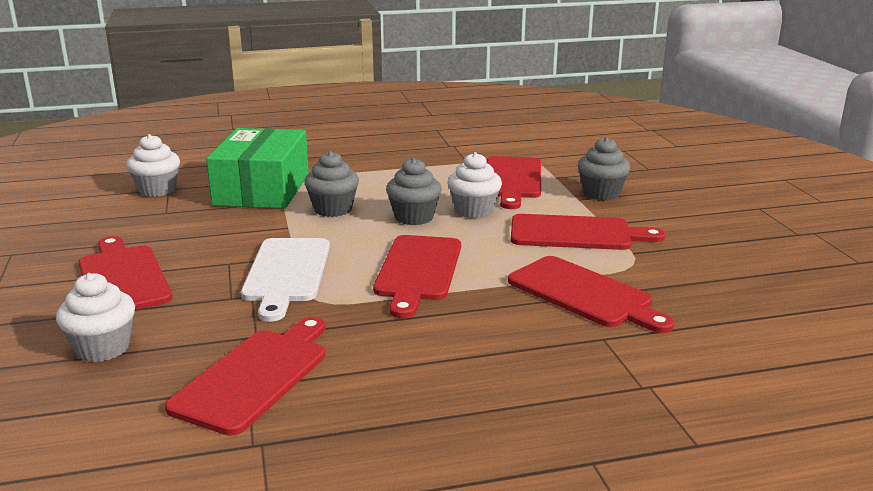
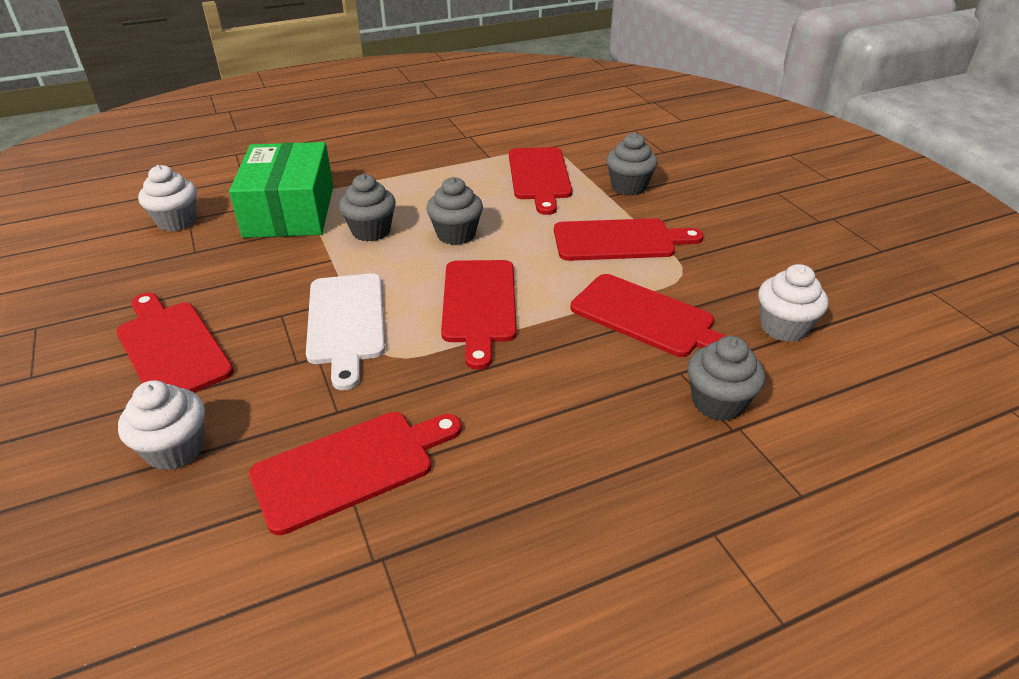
camera: 10 degrees left, 15 degrees up
red cutting board [165,317,326,436] -> red cutting board turned 45 degrees clockwise [249,412,462,535]
white cupcake [447,152,502,219] -> white cupcake moved to [758,264,828,342]
none -> grey cupcake [687,336,765,421]

